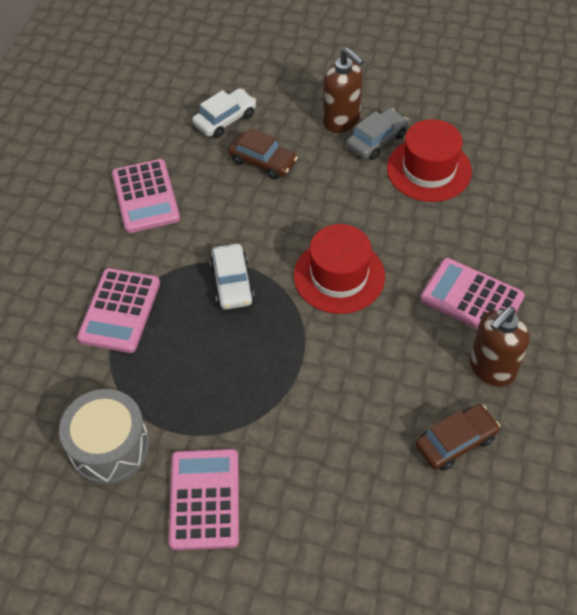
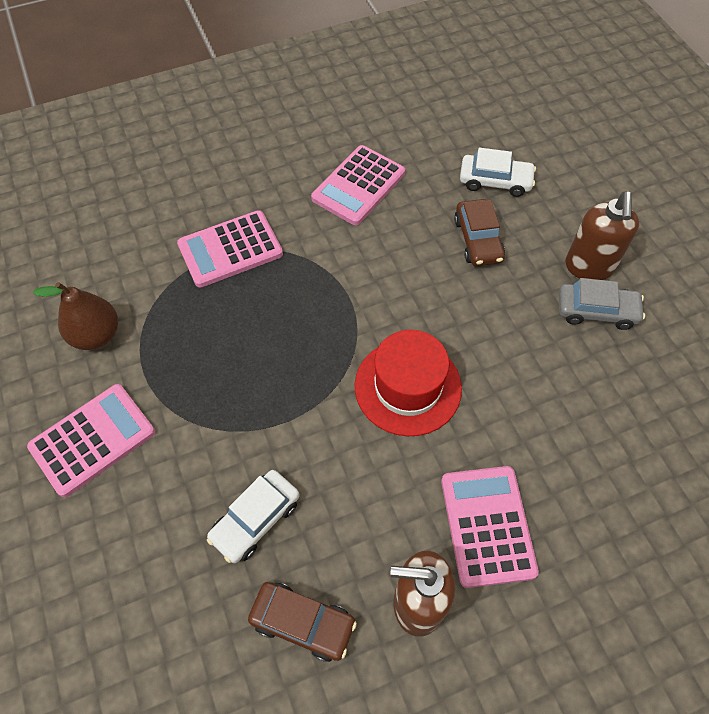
camera: 50 degrees right, 5 degrees up
grey drum [59,389,150,485] -> brown pear [33,282,118,350]
white car [210,244,254,309] -> white car moved to [207,470,299,563]
red hat [387,119,472,202] -> none

